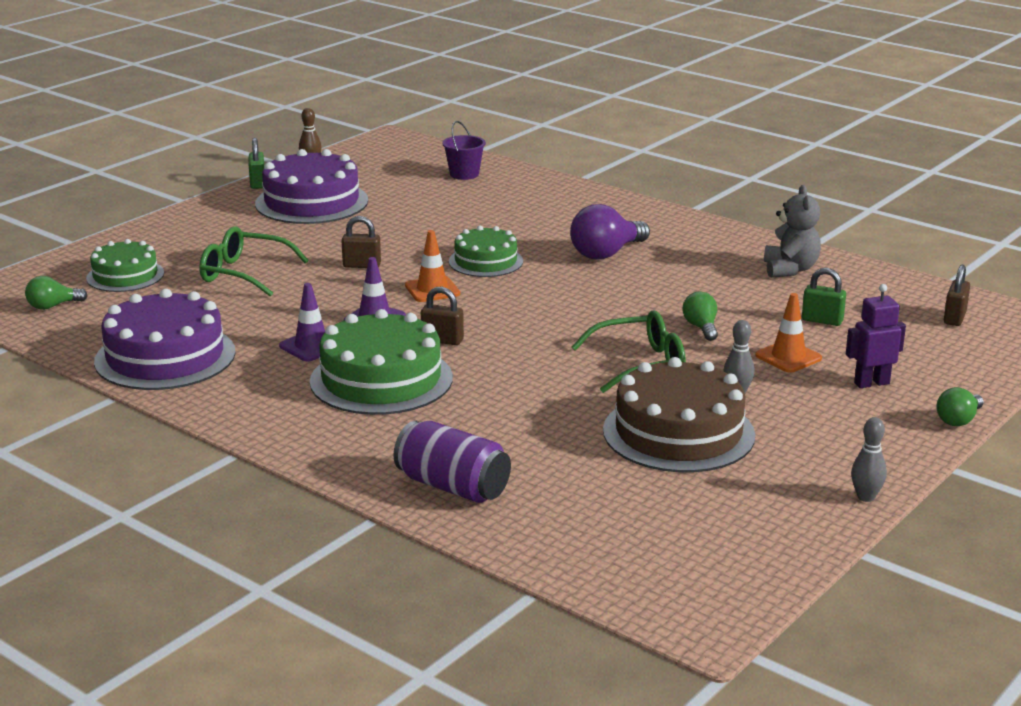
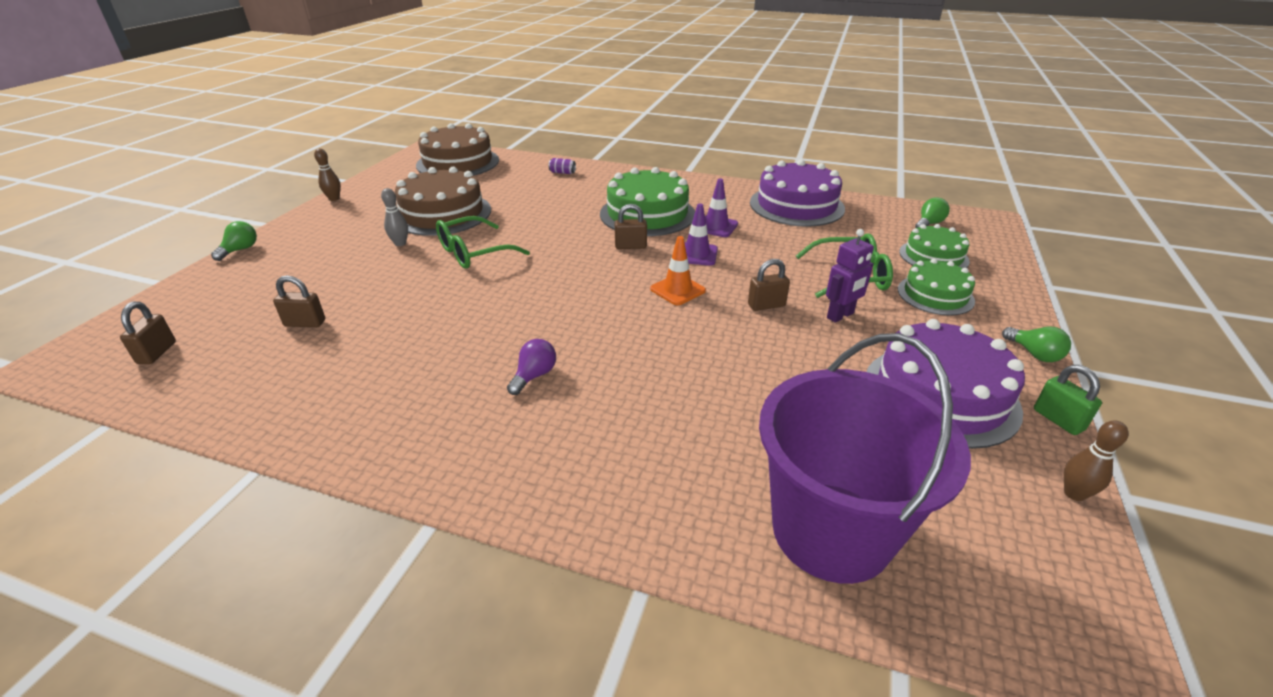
camera: 160 degrees right, 10 degrees up
purple can [394,421,511,503] -> purple can [549,158,576,174], size x0.44
purple bucket [442,121,486,180] -> purple bucket [759,333,971,584], size x2.37
green cake [449,226,523,277] -> green cake moved to [898,259,975,316]
purple light bulb [570,204,650,260] -> purple light bulb [507,339,556,395], size x0.57
green light bulb [683,292,718,341] -> green light bulb moved to [1002,327,1071,362]
orange traffic cone [755,293,822,373] -> none
grey teddy bear [764,185,821,278] -> none
green padlock [802,268,846,326] -> brown padlock [273,275,325,327]
purple robot [846,284,906,388] -> purple robot moved to [826,229,874,323]
grey bowling pin [851,417,887,502] -> brown bowling pin [314,149,341,201]
none -> brown cake [416,123,499,175]

